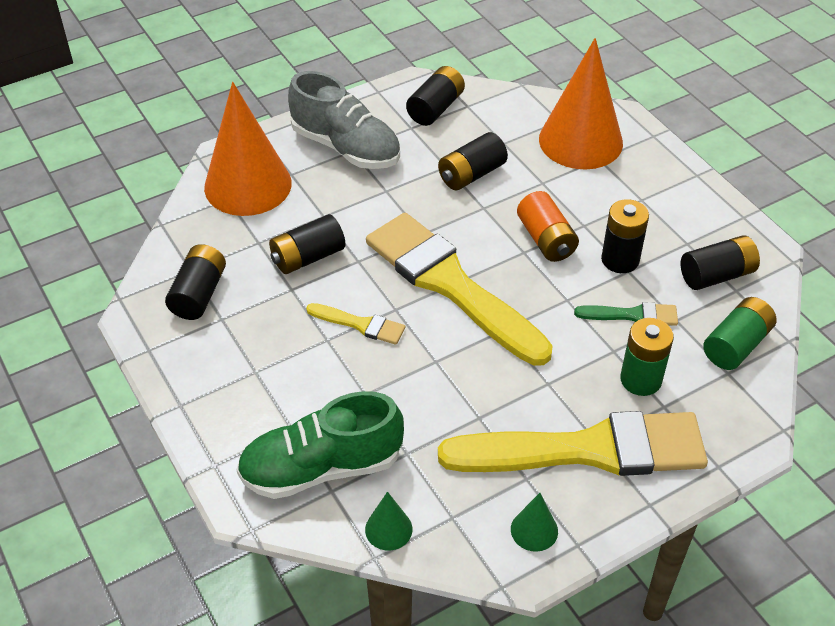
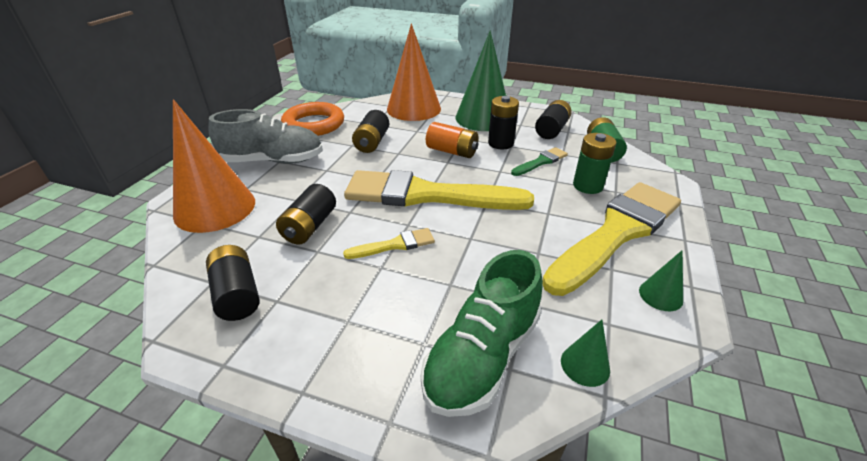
camera: 40 degrees left, 10 degrees down
black battery [406,66,465,126] -> orange ring [281,102,344,136]
none -> green cone [456,30,506,131]

